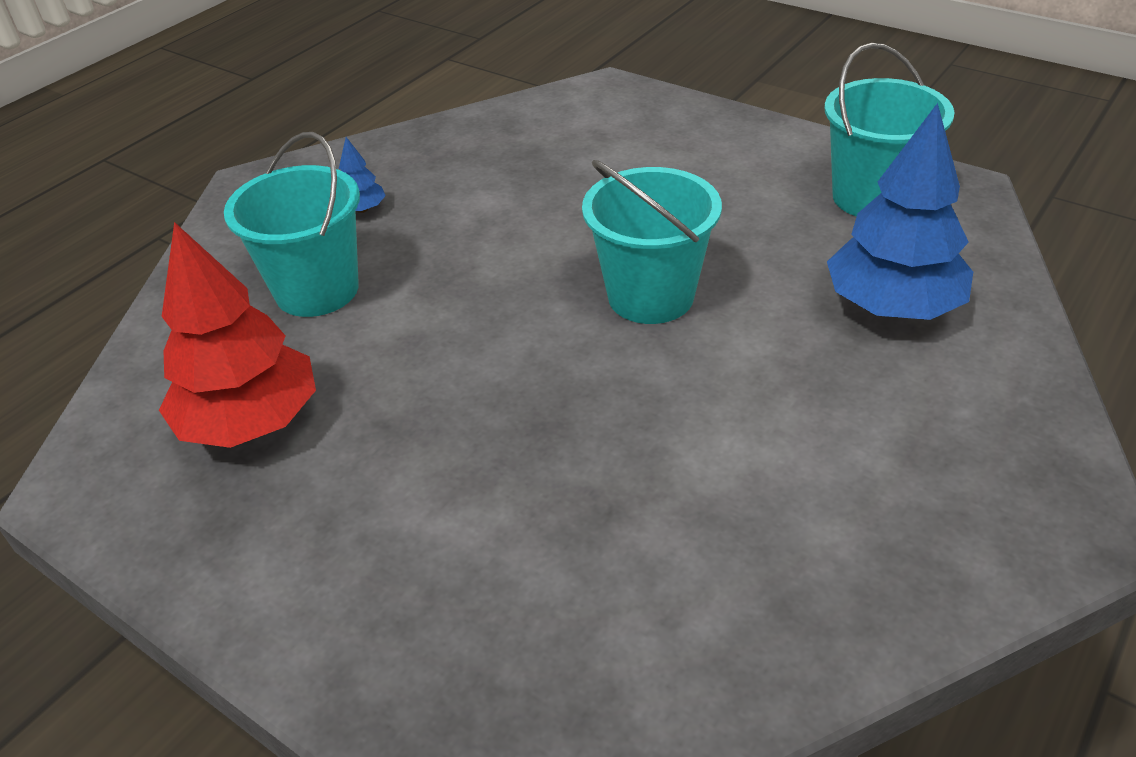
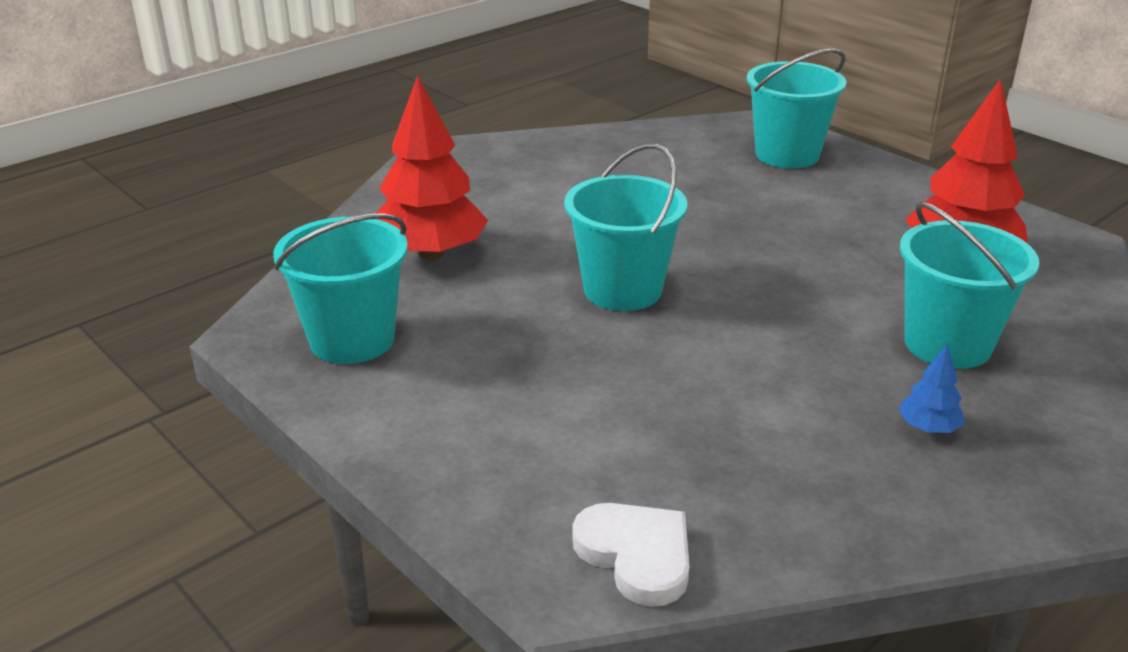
camera: 170 degrees left, 10 degrees down
blue tree [827,103,973,320] -> red tree [376,75,488,260]
none -> white heart [573,503,690,607]
none -> turquoise bucket [747,49,846,168]

